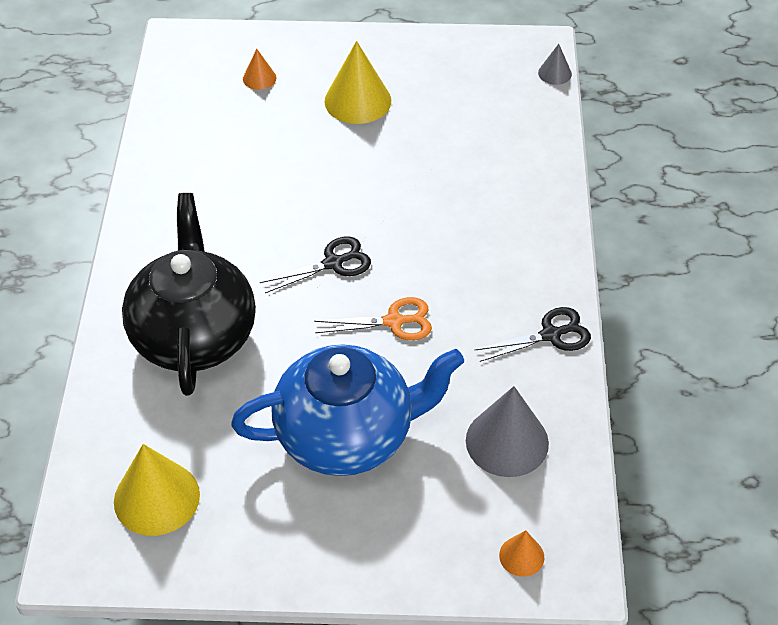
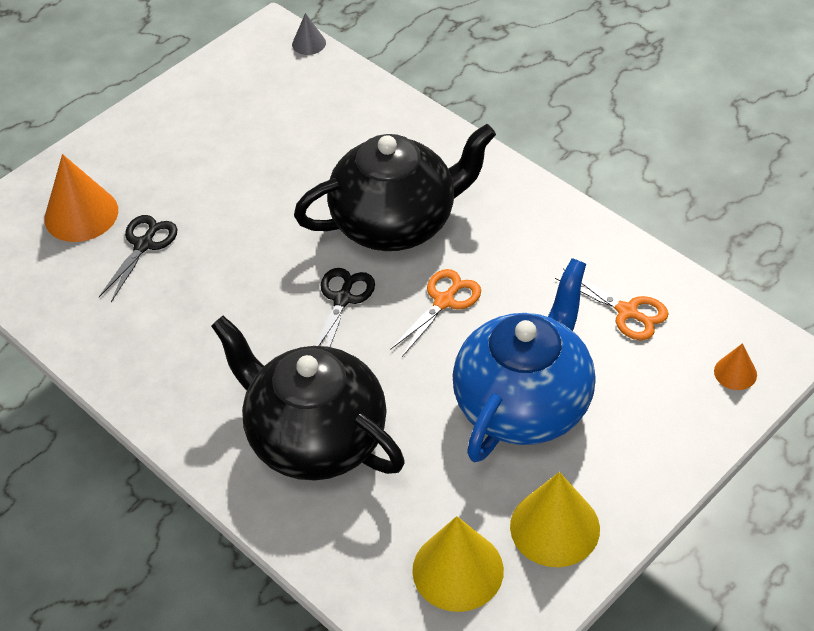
camera: 45 degrees left, 0 degrees up
orange cone [243,49,276,90] -> orange cone [44,154,118,242], size x1.96
yellow cone [324,41,391,124] -> yellow cone moved to [510,472,600,567]
grey cone [466,386,549,477] -> orange scissors [555,269,669,340]
black scissors [474,307,591,362] -> black scissors moved to [99,215,177,302]
none -> black teapot [294,124,496,251]

